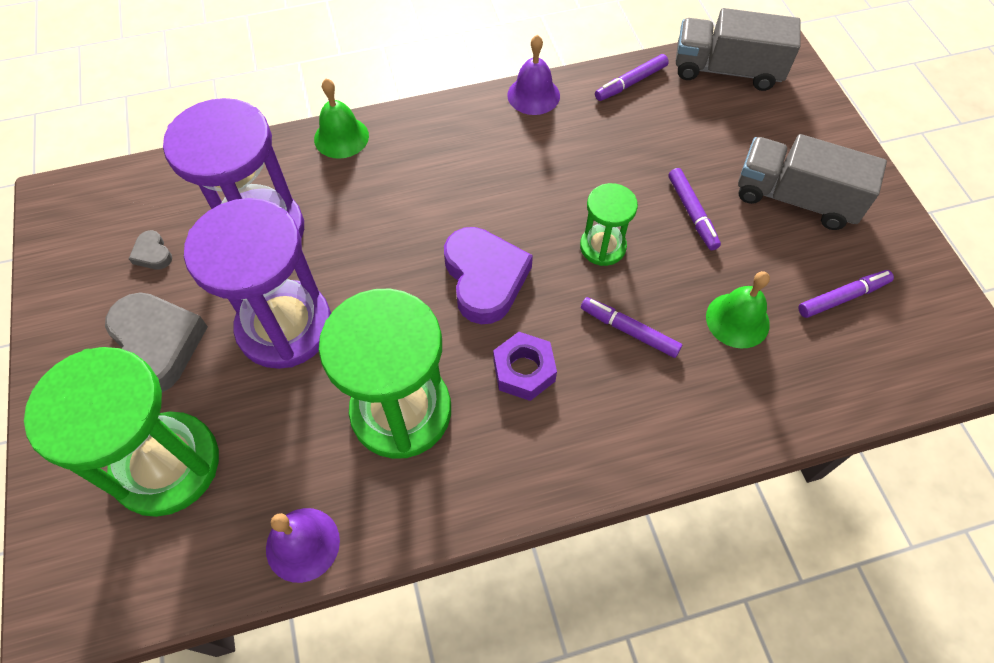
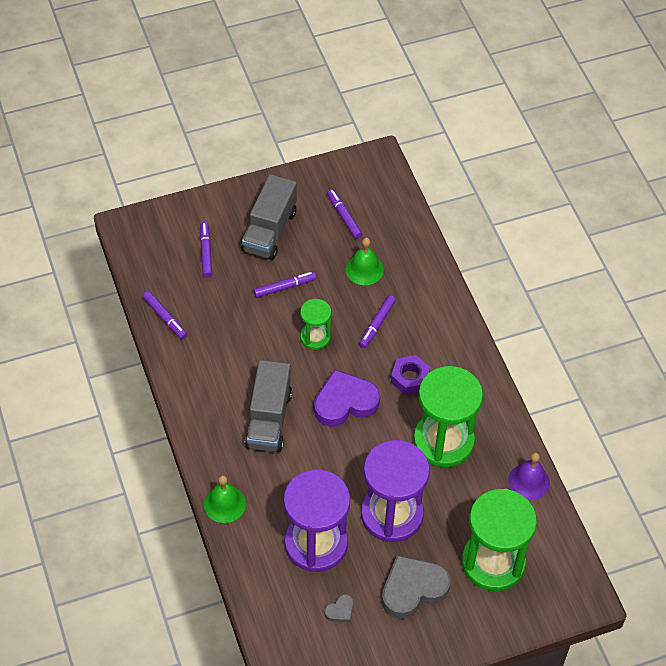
camera: 95 degrees left, 5 degrees down
purple bell [507,35,560,115] -> none
grey truck [676,8,801,91] -> grey truck moved to [245,360,292,452]
none -> purple marker [200,222,212,277]

